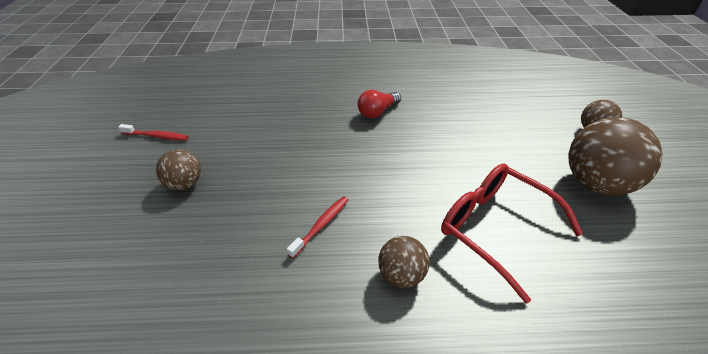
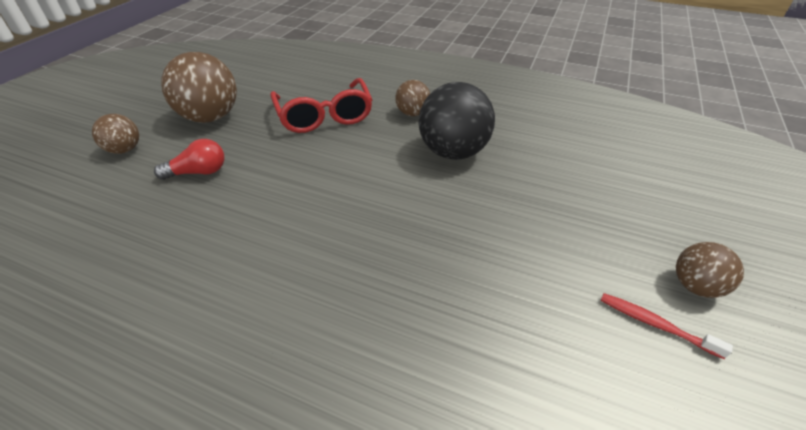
camera: 155 degrees left, 0 degrees up
brown ball [156,149,201,190] -> brown ball moved to [676,242,744,298]
red toothbrush [287,197,348,258] -> black ball [419,82,495,160]
red light bulb [357,90,401,118] -> red light bulb moved to [154,139,225,180]

